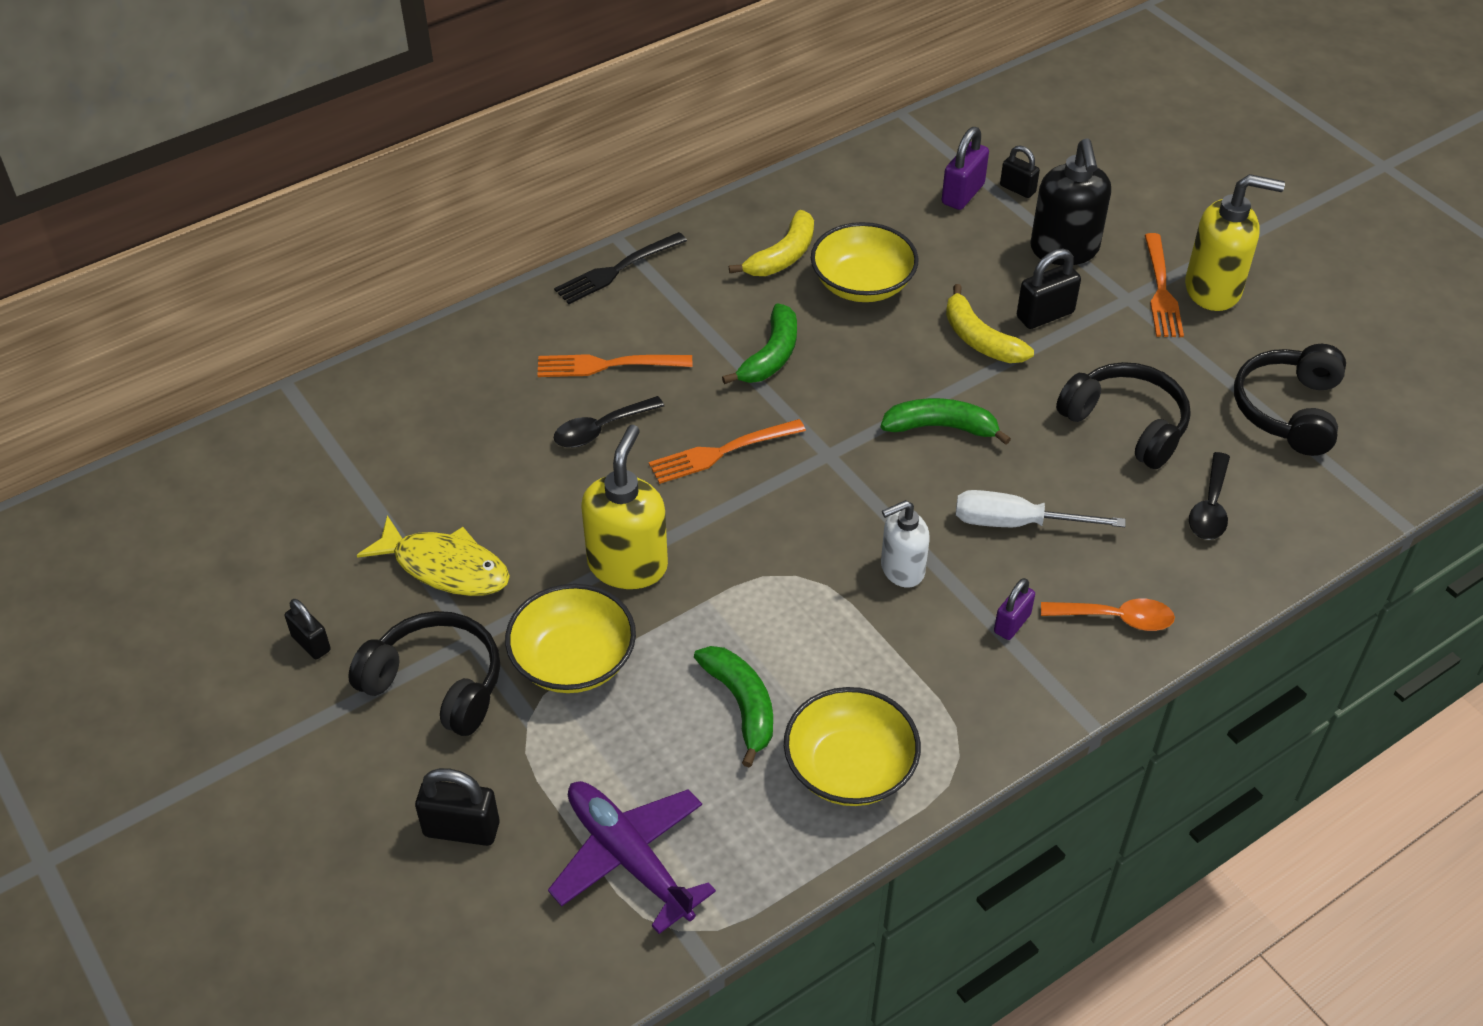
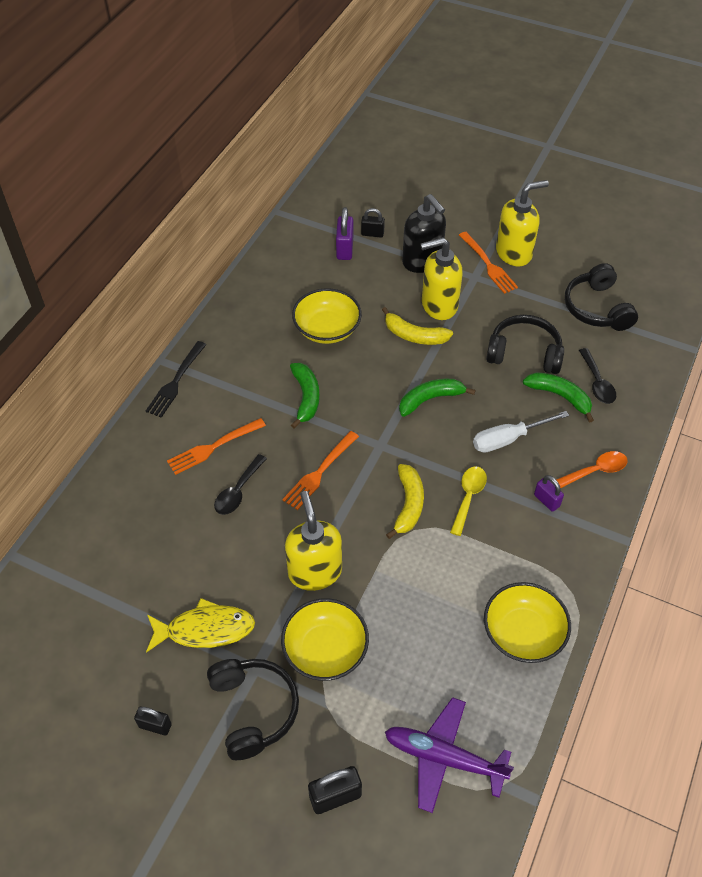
camera: 30 degrees left, 5 degrees up
black headphones [348,611,500,736] -> black headphones turned 75 degrees clockwise [207,659,299,760]
green banana [694,646,773,767] -> green banana moved to [523,372,594,423]
yellow banana [729,210,814,276] -> yellow banana moved to [386,464,424,539]
white soap dispenser [881,500,930,588] -> yellow spoon [450,466,487,536]
purple padlock [994,578,1035,640] -> purple padlock turned 45 degrees counterclockwise [534,475,564,512]
black padlock [1017,249,1081,329] -> yellow soap dispenser [421,237,463,320]

